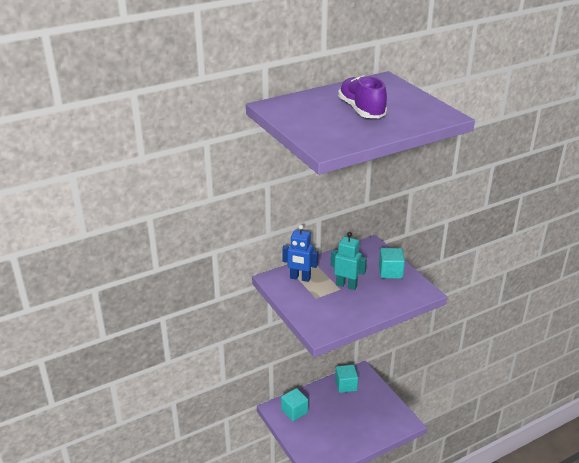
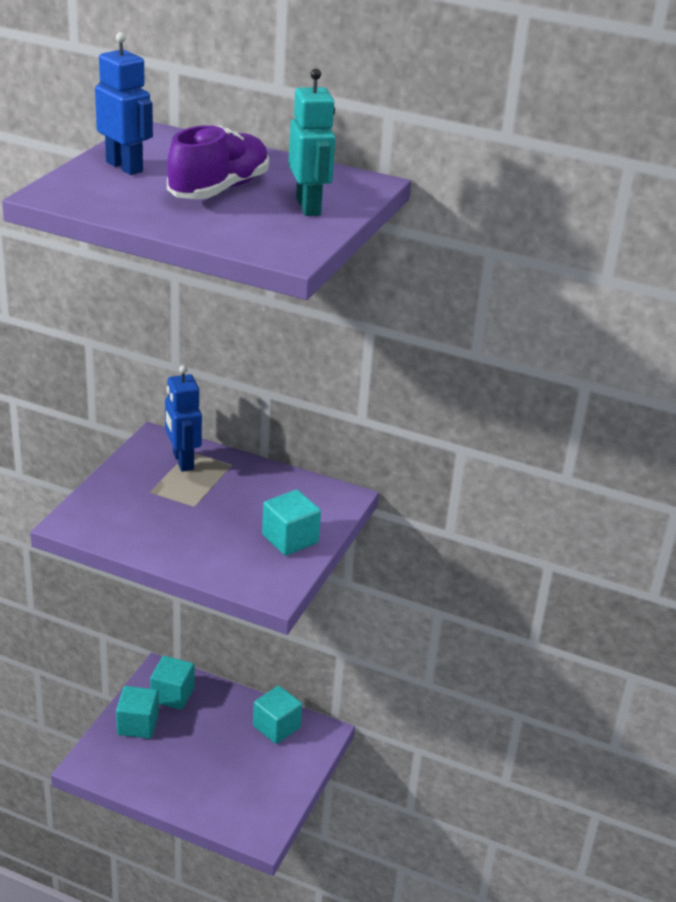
camera: 50 degrees right, 0 degrees up
turquoise robot [331,232,367,290] -> turquoise robot moved to [289,69,335,216]
none -> blue robot [95,32,153,175]
none -> turquoise cube [116,686,159,739]

